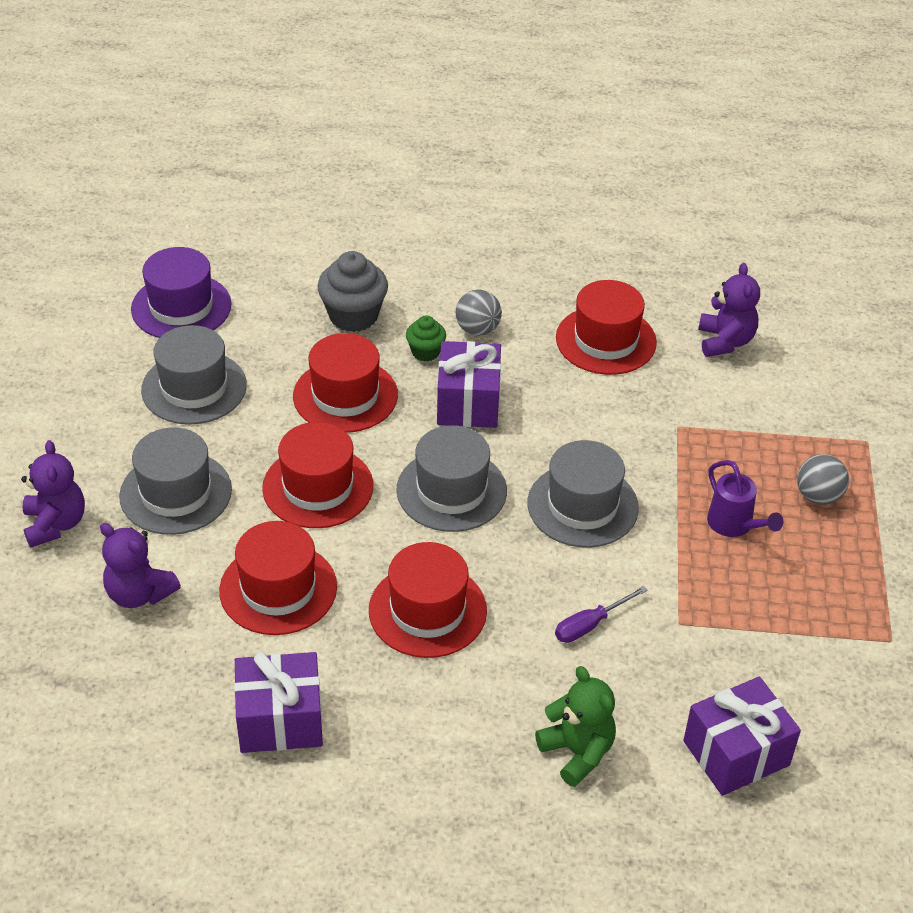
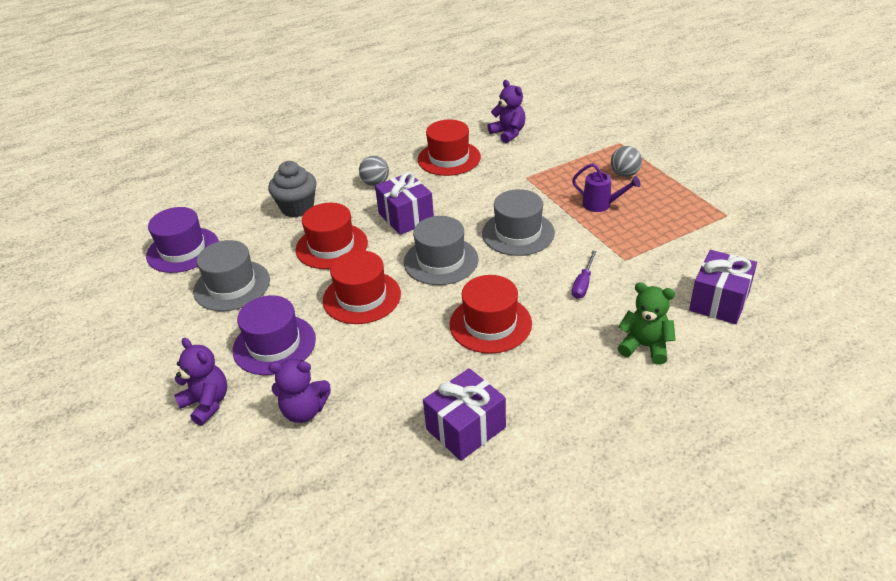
camera: 30 degrees left, 5 degrees down
grey hat [119,428,232,535] -> purple hat [232,295,316,375]
red hat [219,521,337,635] -> none
green cupcake [406,315,446,362] -> none

